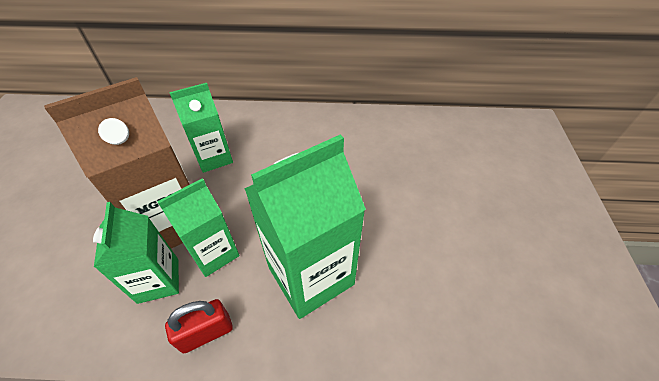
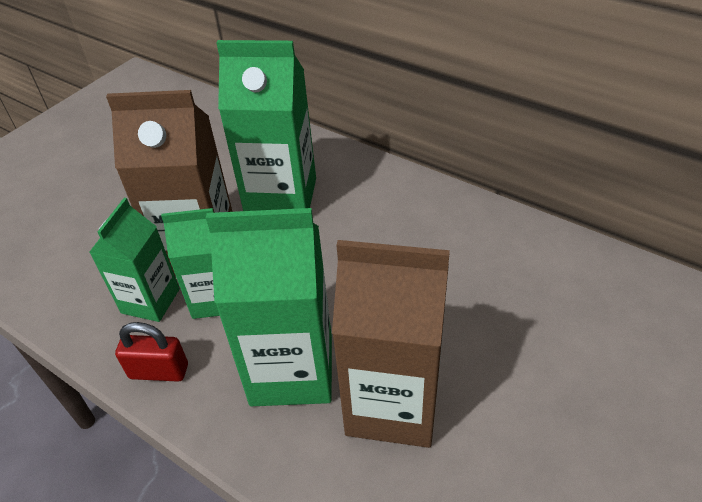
camera: 35 degrees right, 5 degrees down
green carton [169,83,233,173] -> green carton [216,40,316,211], size x1.63
none -> brown carton [332,240,450,448]

